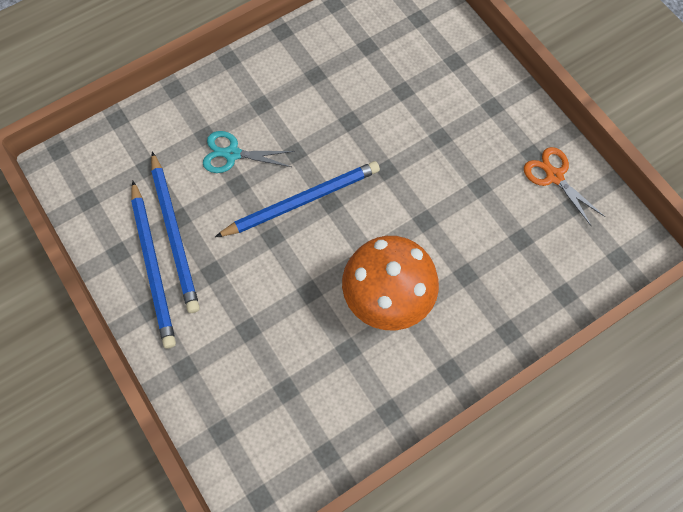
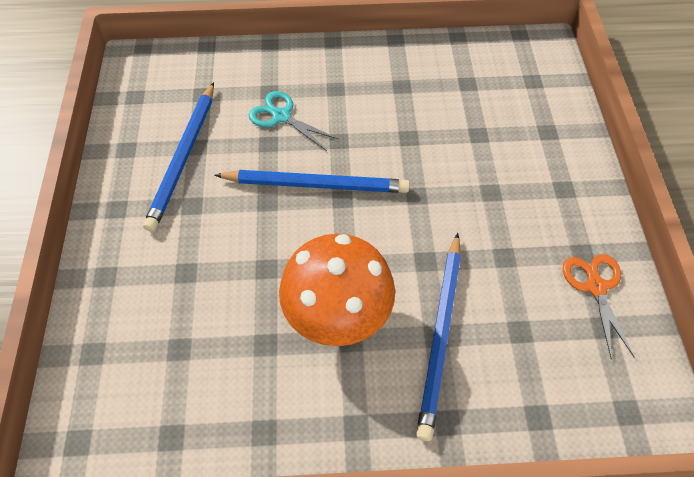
camera: 30 degrees right, 10 degrees down
blue pencil [131,181,176,348] -> blue pencil moved to [416,233,461,441]

